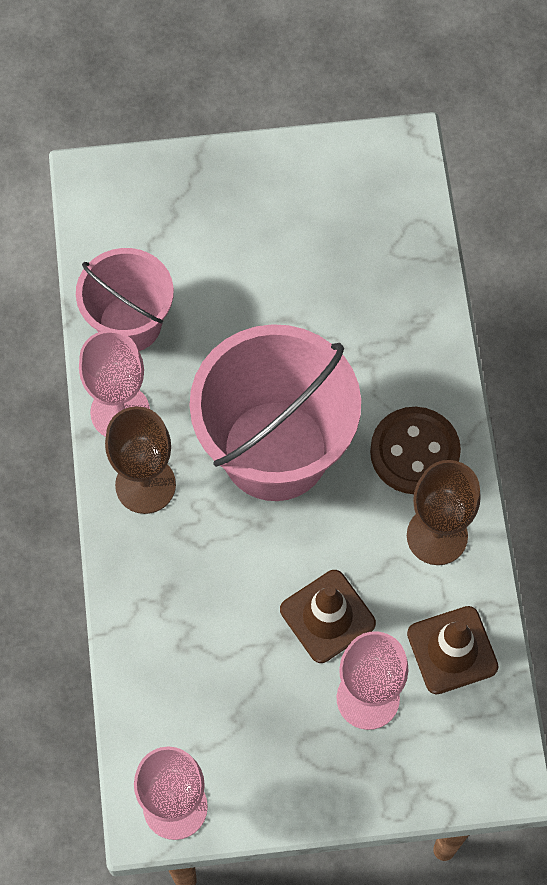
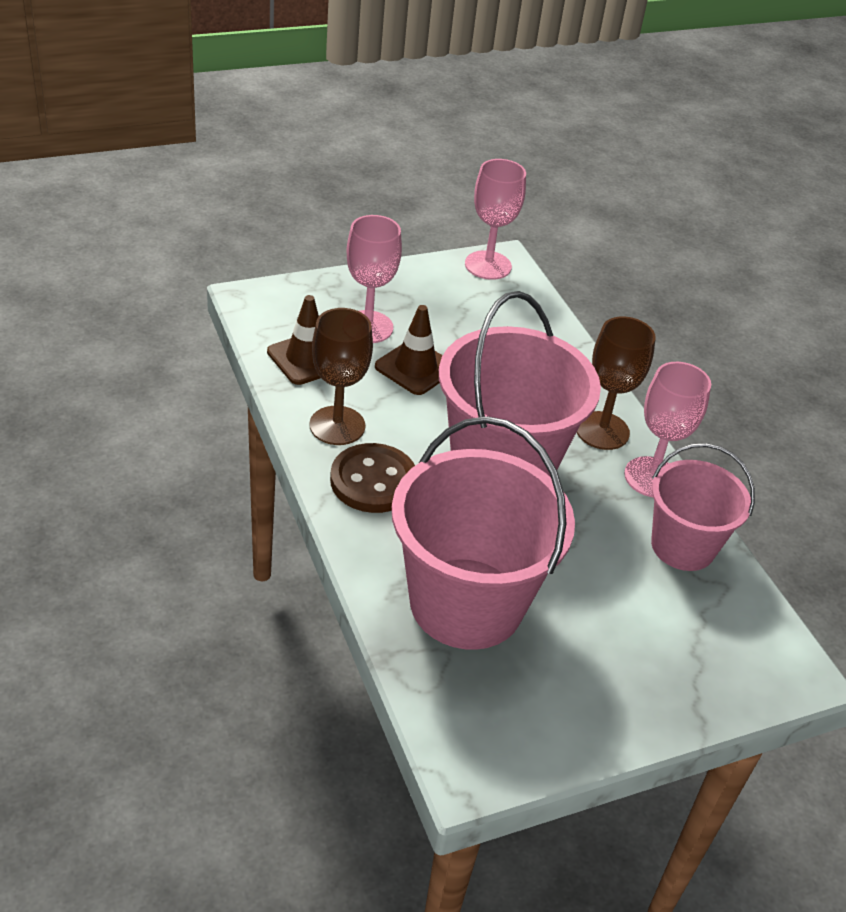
camera: 160 degrees right, 25 degrees down
none -> pink bucket [392,416,575,650]

